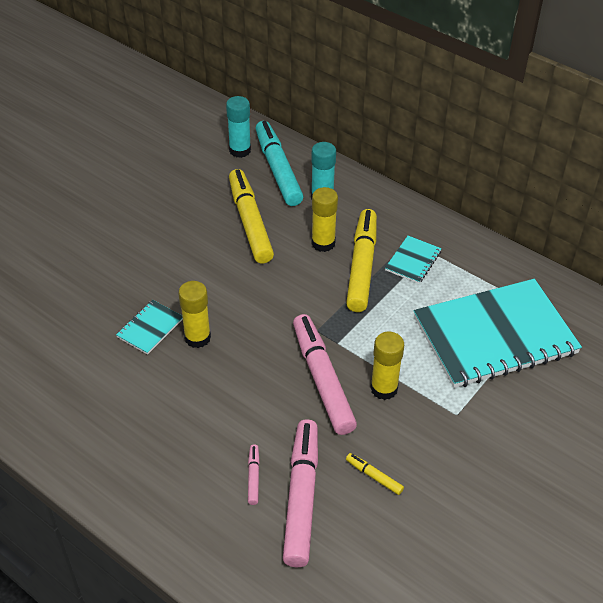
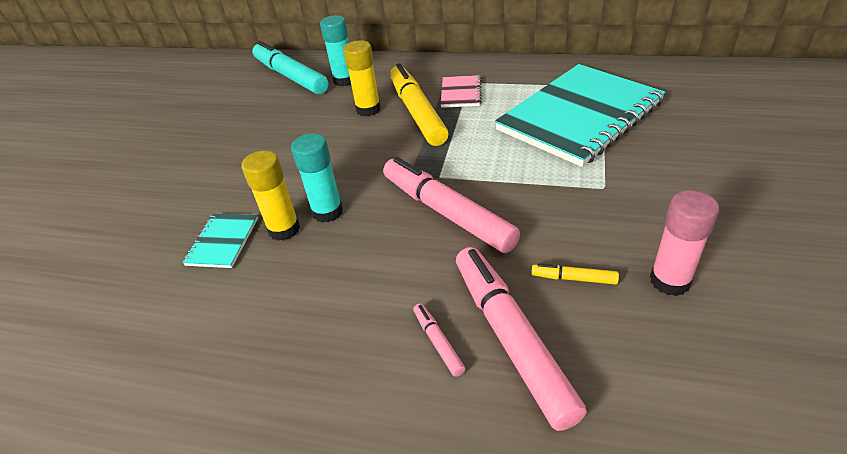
camera: 20 degrees left, 5 degrees down
turquoise glue stick [226,96,251,158] -> turquoise glue stick moved to [291,133,343,223]
yellow marker [229,169,274,263] -> none
yellow glue stick [370,332,404,400] -> none
turquoise notebook [385,235,442,284] -> pink notebook [440,75,482,108]
none -> pink glue stick [650,190,719,296]

